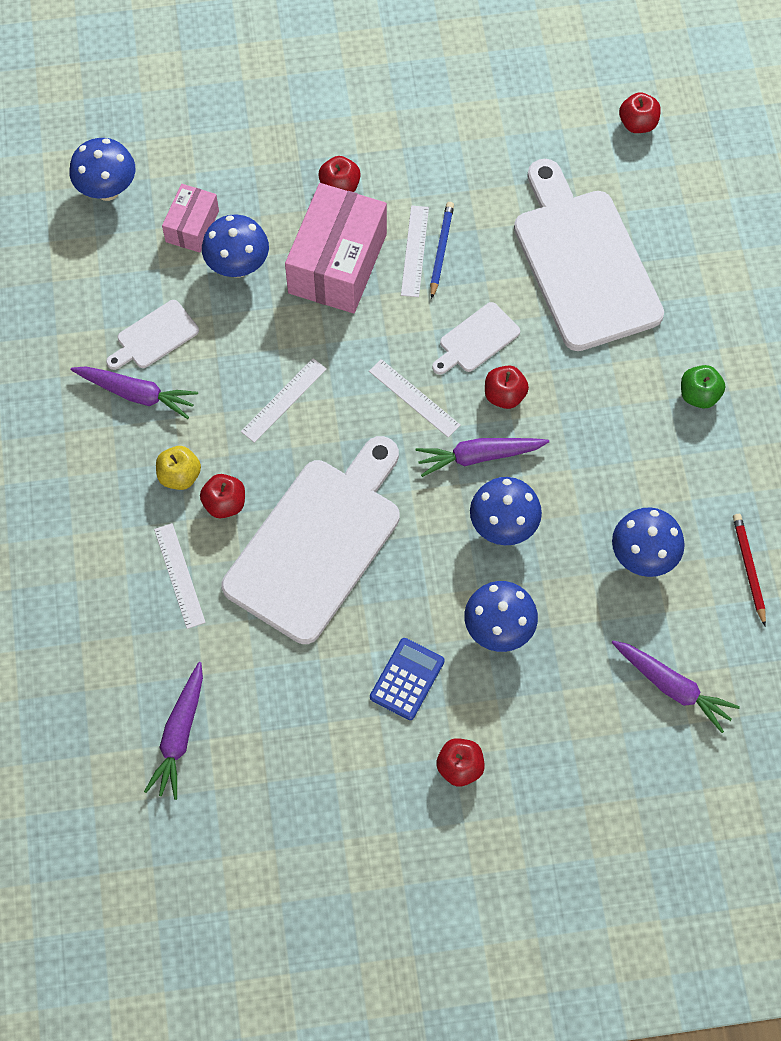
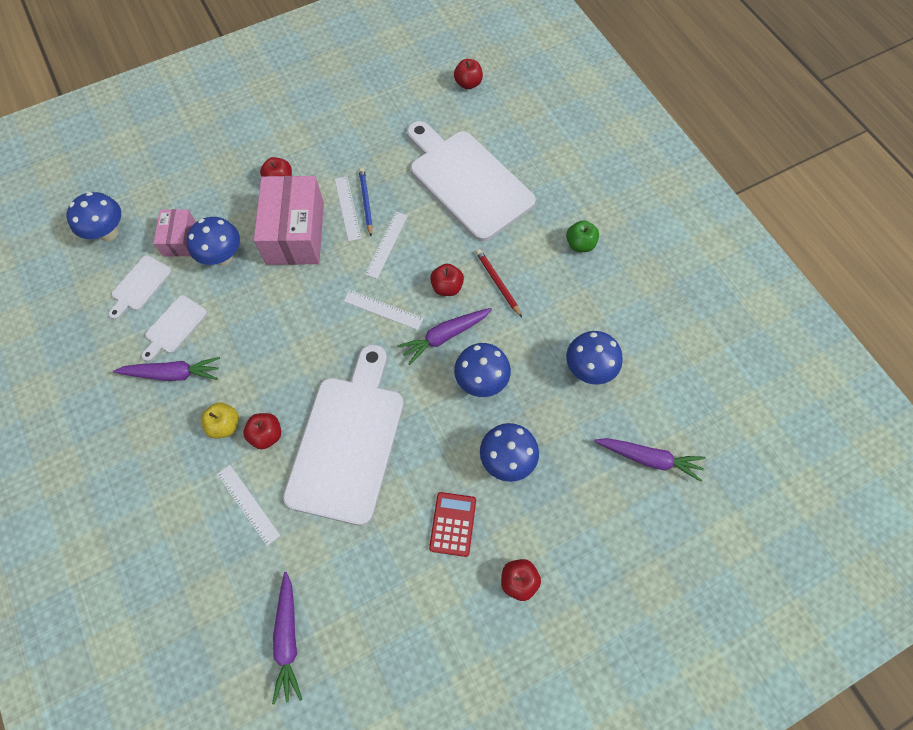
camera: 20 degrees left, 0 degrees up
white ruler [241,358,327,443] -> white ruler moved to [365,212,408,279]
blue calculator [370,638,445,720] -> red calculator [429,492,476,557]
white cutting board [432,302,520,375] -> white cutting board moved to [109,255,172,319]
red pencil [733,514,766,626] -> red pencil moved to [476,249,522,317]

